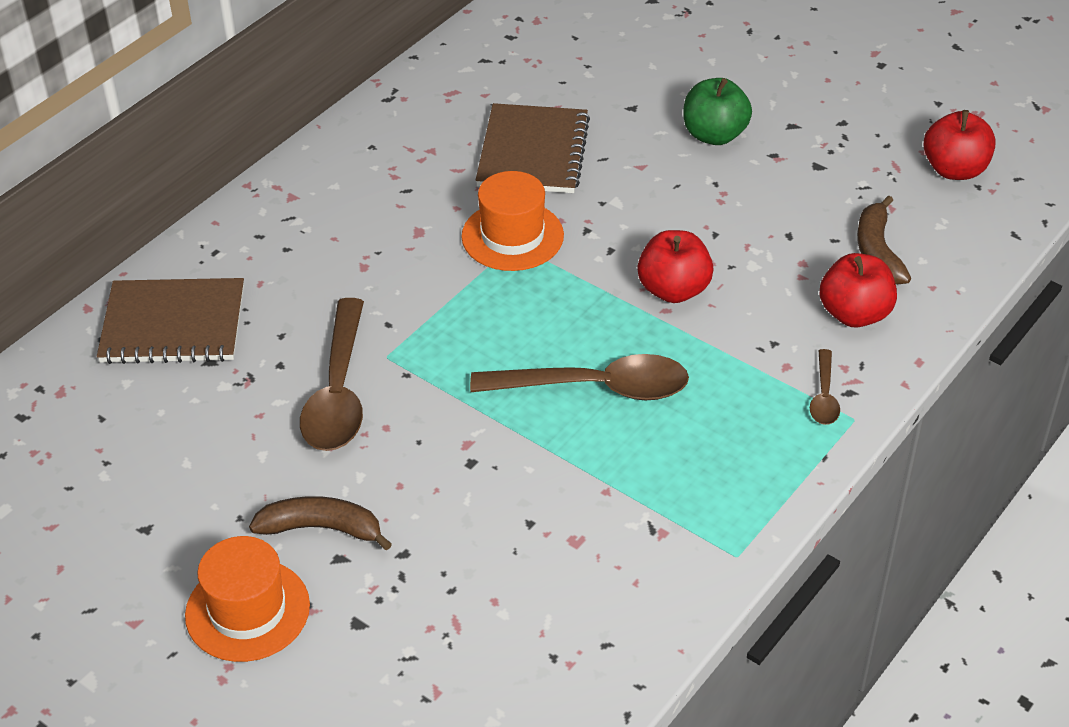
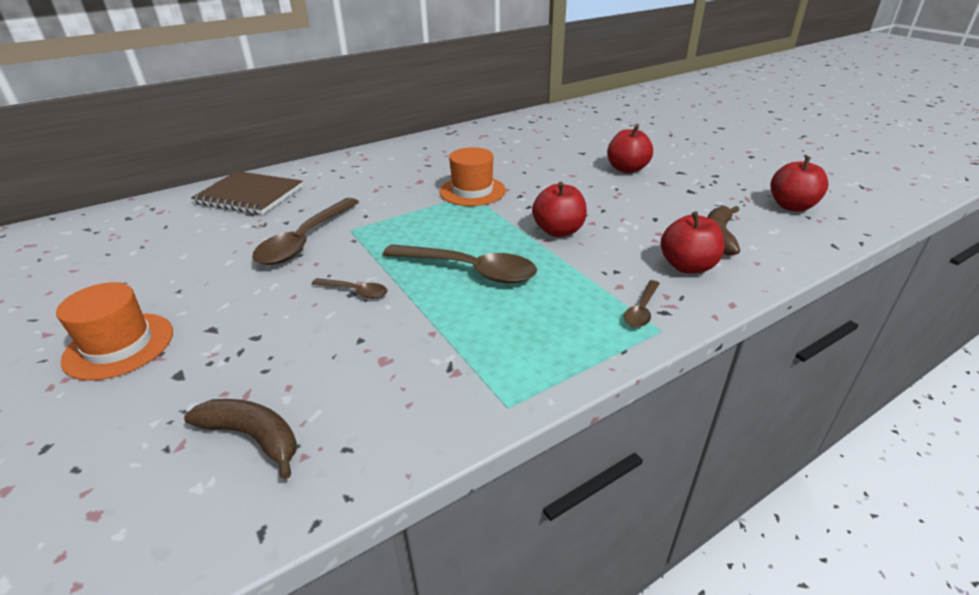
camera: 20 degrees right, 10 degrees down
brown banana [249,496,392,551] -> brown banana moved to [184,399,296,479]
brown notebook [476,103,590,193] -> none
green apple [683,78,752,145] -> red apple [607,125,653,173]
none -> brown spoon [312,278,388,299]

